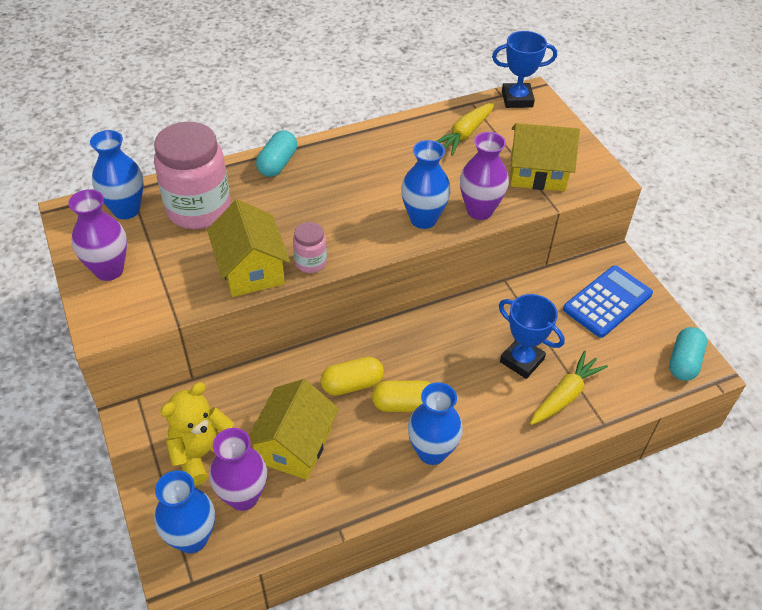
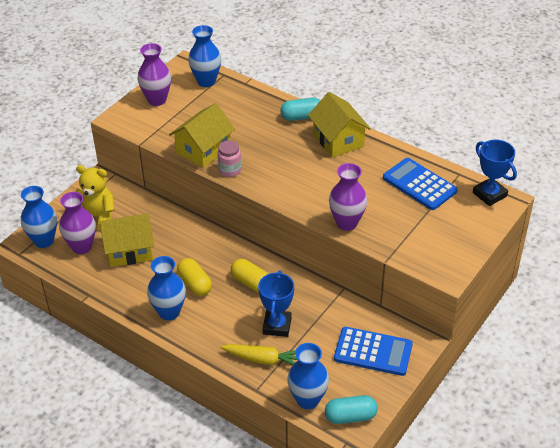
camera: 60 degrees right, 5 degrees down
pink jar [154,122,231,229] -> none
yellow capsule [320,357,384,396] -> yellow capsule moved to [231,259,268,293]
blue vase [401,140,451,229] -> blue vase moved to [287,343,329,409]
yellow carrot [436,102,495,156] -> blue calculator [383,158,458,210]
yellow house [511,123,580,191] -> yellow house moved to [308,92,371,157]

